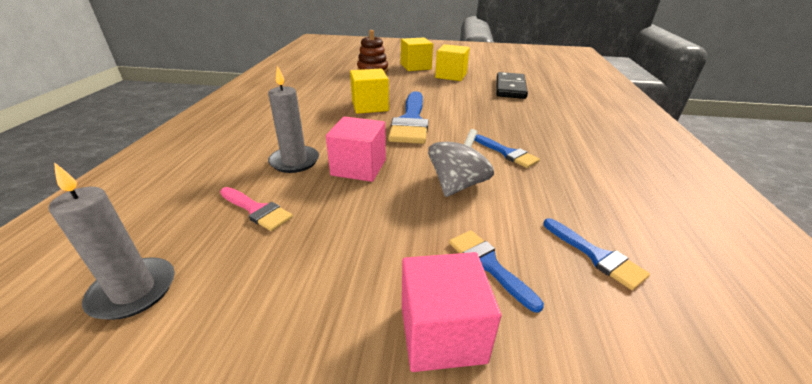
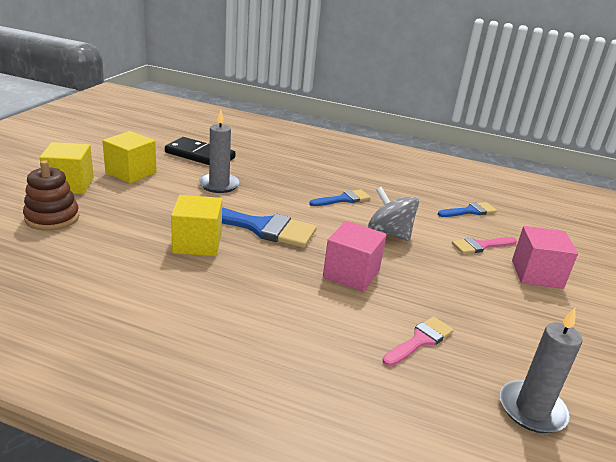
camera: 80 degrees left, 5 degrees down
grey candle [268,66,319,173] -> grey candle moved to [199,110,240,193]
blue brush [449,230,544,313] -> pink brush [452,237,517,254]

